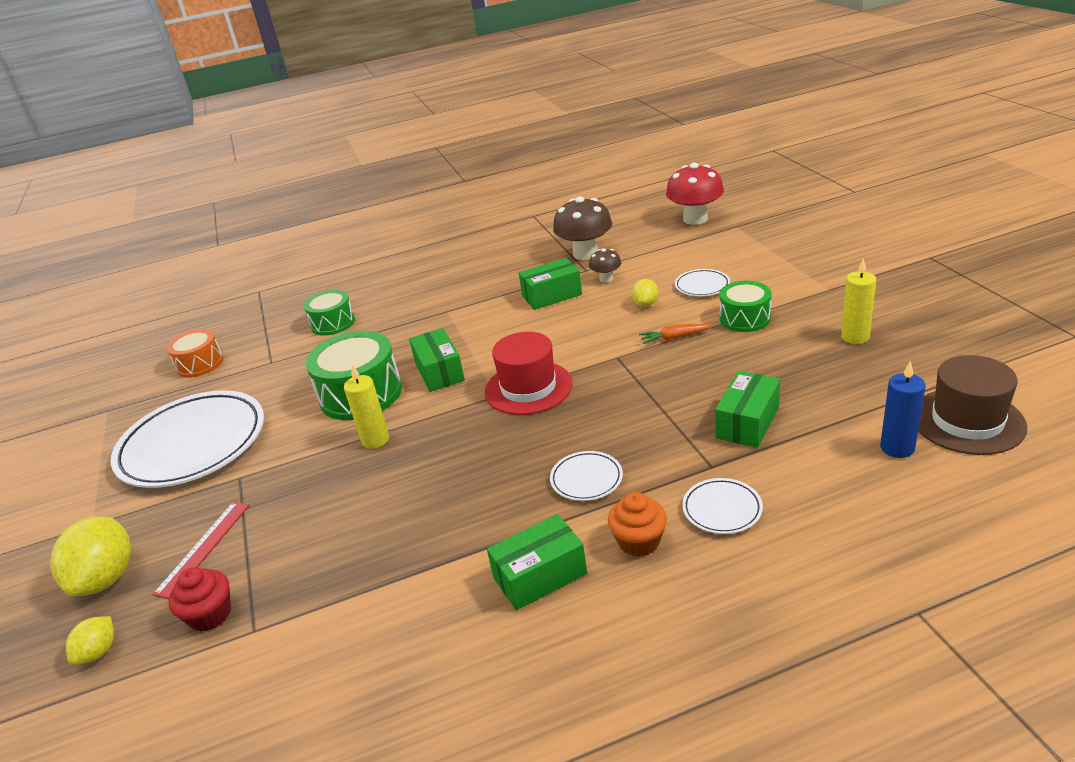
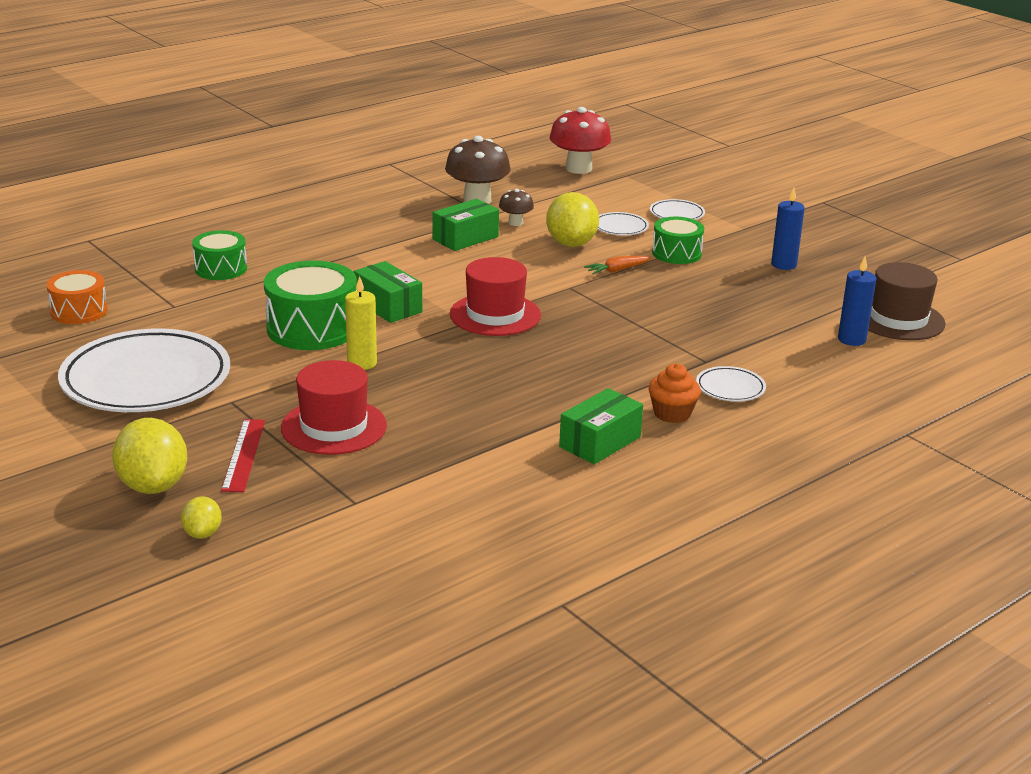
camera: 25 degrees left, 5 degrees down
red cupcake [169,567,231,632] -> none
white plate [550,451,623,501] -> white plate moved to [650,199,705,220]
yellow lemon [632,279,658,307] -> yellow lemon [546,192,599,247], size x1.91
green box [715,371,780,448] -> none
yellow candle [841,258,876,344] -> blue candle [771,188,805,270]
none -> red hat [281,360,387,455]

